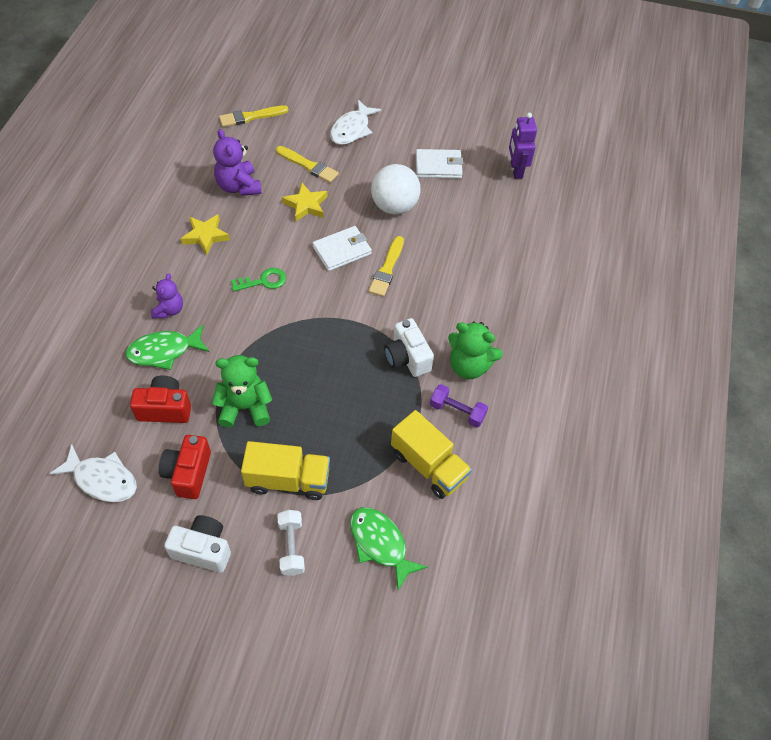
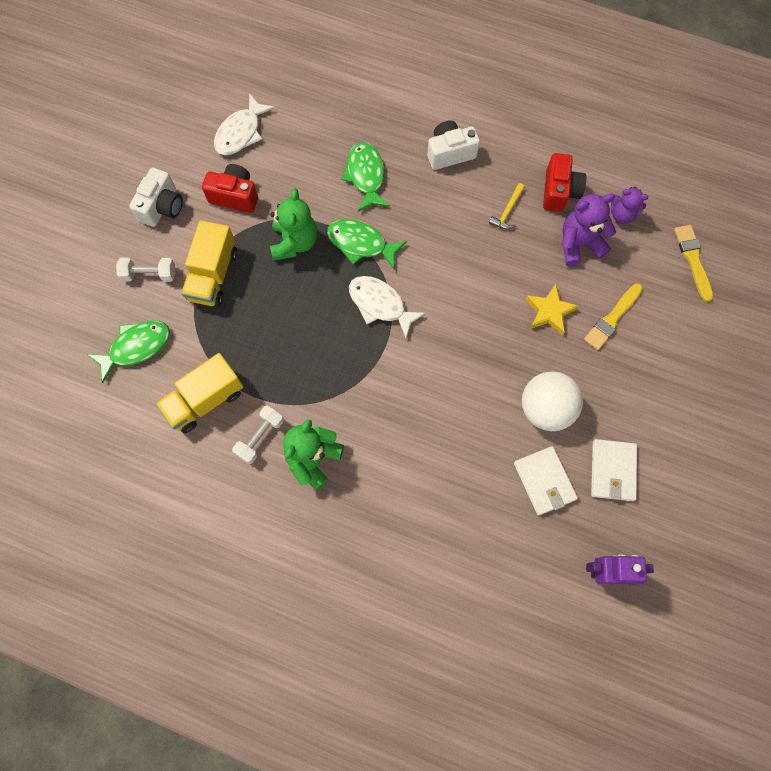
camera: 100 degrees right, 15 degrees up
red camera [130,375,191,423] -> red camera moved to [543,153,586,212]
purple teddy bear [151,273,183,318] -> purple teddy bear moved to [611,187,648,224]
yellow star [181,214,230,255] -> yellow hammer [489,183,525,229]
green key [231,268,286,292] -> none
white wallet [313,226,372,271] -> white wallet moved to [514,446,578,516]
white fish [330,100,381,145] -> white fish moved to [349,276,426,338]
yellow brush [369,236,404,297] -> none
white camera [384,318,434,377] -> white camera moved to [427,120,480,170]
purple dumbbell [430,384,488,428] -> white dumbbell [232,406,284,464]
none -> green fish [327,219,407,269]

